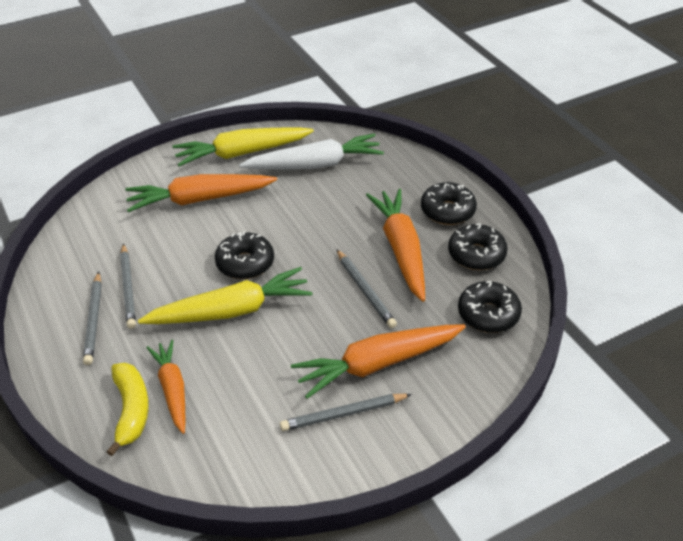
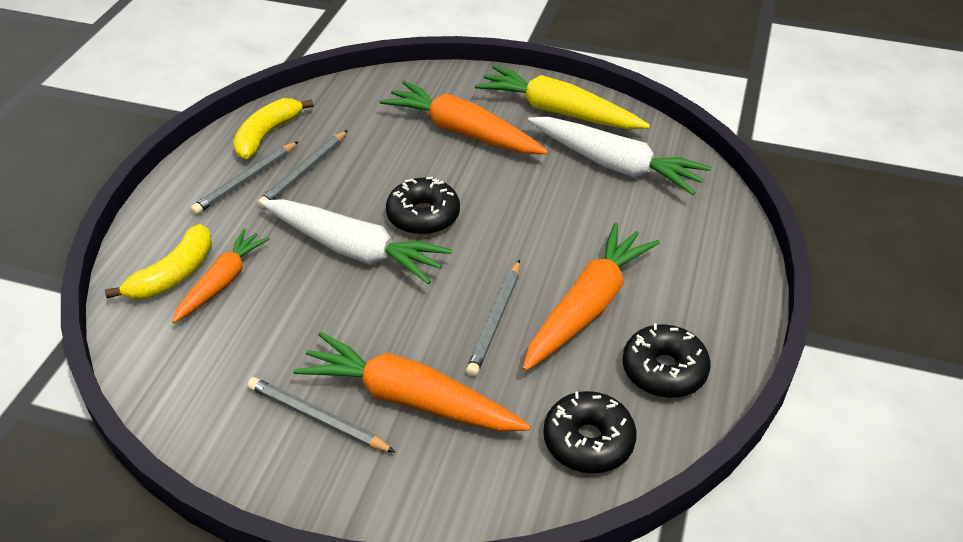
camera: 45 degrees right, 0 degrees up
yellow carrot [138,267,313,324] -> white carrot [260,199,452,284]
black donut [421,182,477,225] -> none
none -> yellow banana [233,98,314,159]

